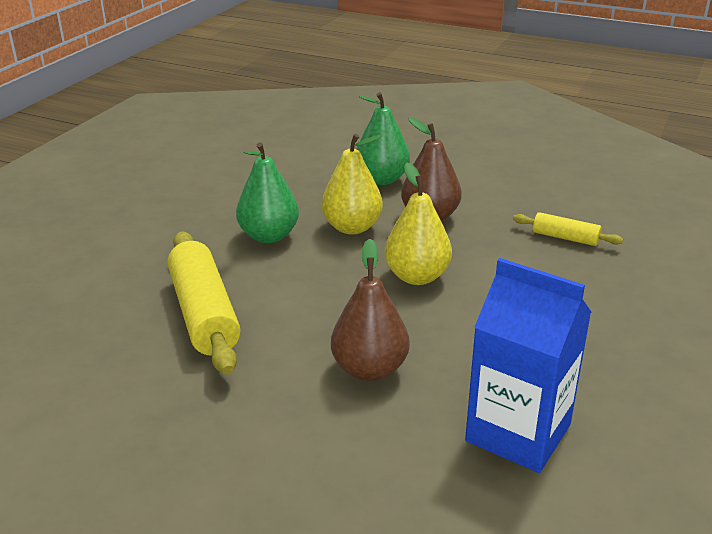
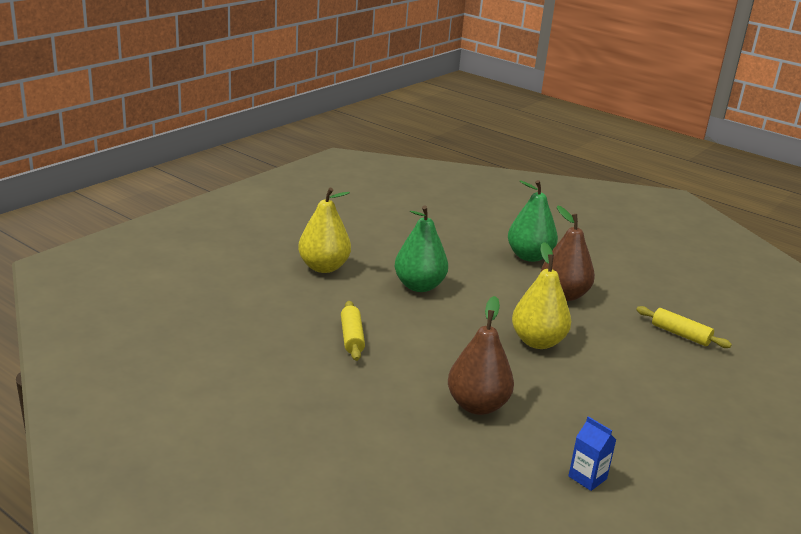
camera: 10 degrees right, 5 degrees down
yellow rolling pin [168,231,241,375] -> yellow rolling pin [341,301,365,361], size x0.51
yellow pear [321,134,383,234] -> yellow pear moved to [298,187,351,273]
blue carton [465,258,591,473] -> blue carton [568,416,616,491], size x0.42

